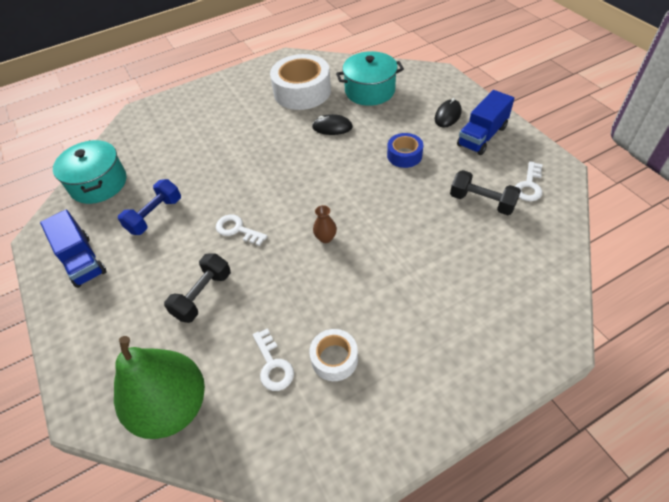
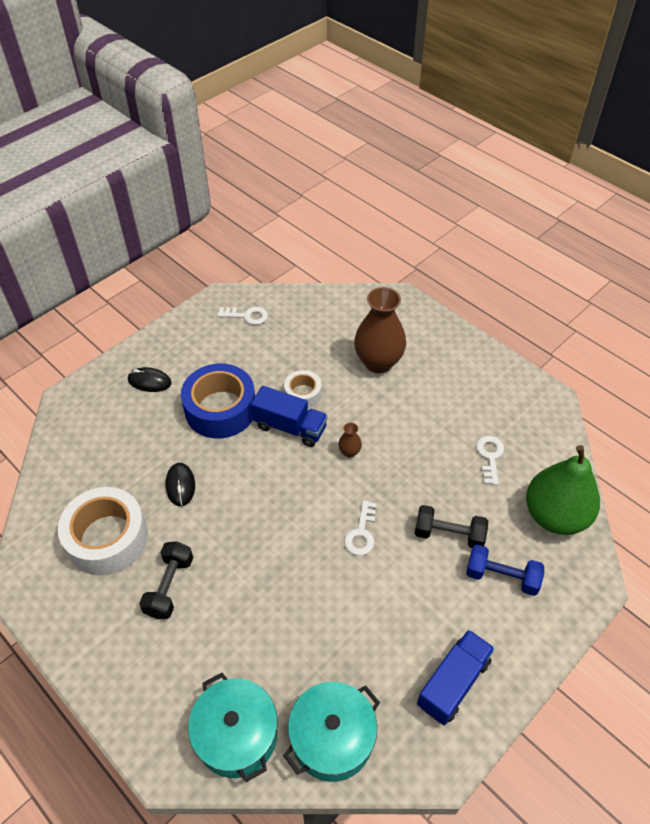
camera: 110 degrees left, 0 degrees up
blue dumbbell [118,179,181,235] -> blue dumbbell moved to [466,544,544,596]
white key [253,328,294,391] -> white key turned 45 degrees counterclockwise [476,436,504,485]
white tape [309,329,358,381] -> white tape moved to [284,370,322,408]
turquoise pot [336,51,404,106] -> turquoise pot moved to [188,673,278,782]
blue tape [387,133,423,168] -> blue tape [181,364,255,438], size x1.90
black dumbbell [450,170,521,215] -> black dumbbell moved to [139,541,193,619]
blue truck [457,90,514,155] -> blue truck moved to [251,386,328,447]
none -> brown vase [354,287,406,373]

